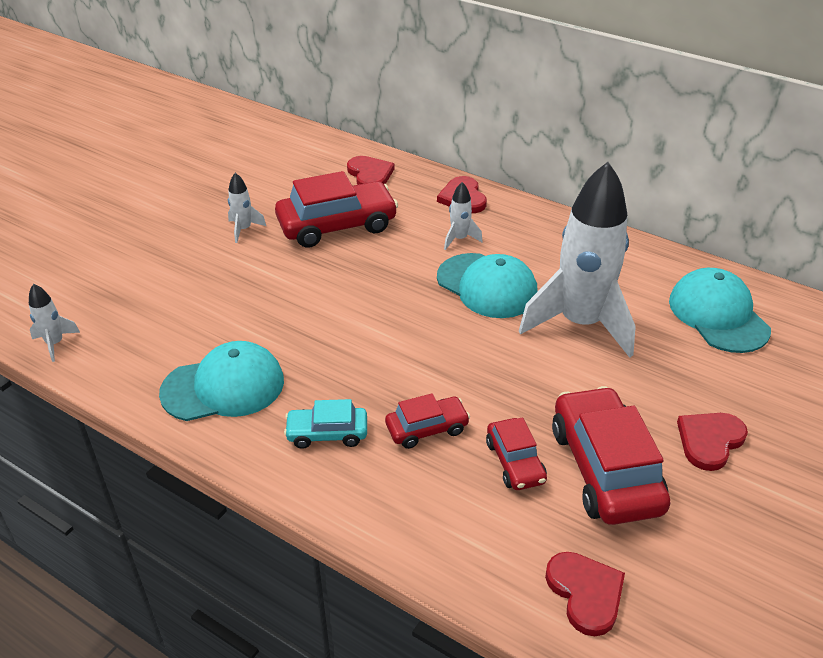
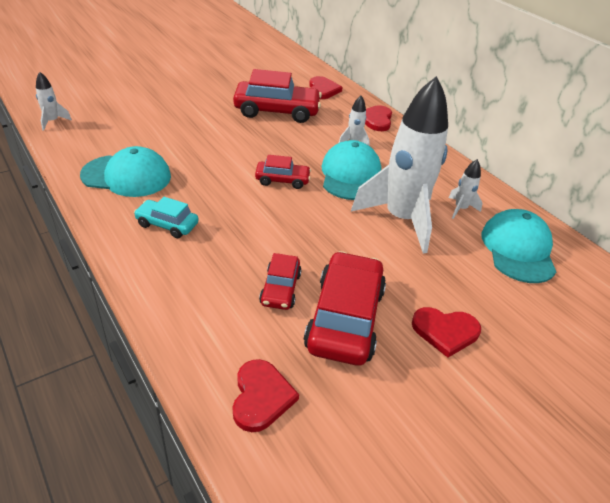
camera: 20 degrees right, 0 degrees up
white rocket [228,173,266,243] -> white rocket moved to [449,159,483,219]
red car [385,393,470,449] -> red car moved to [255,155,311,189]
turquoise cap [437,253,538,318] -> turquoise cap turned 150 degrees counterclockwise [322,140,381,200]
red heart [677,413,748,471] -> red heart turned 150 degrees counterclockwise [412,307,481,358]

